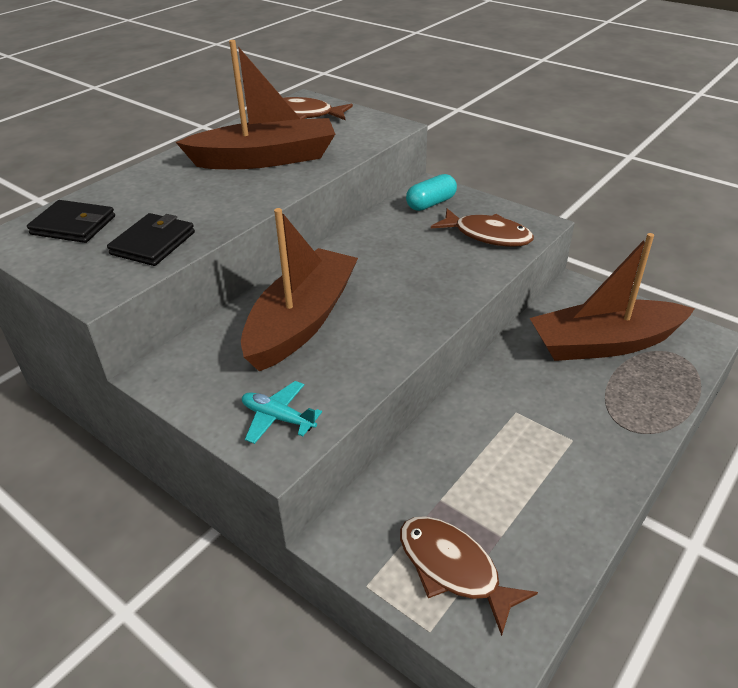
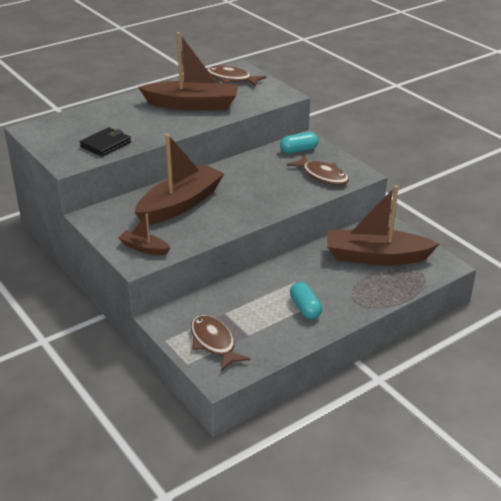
camera: 15 degrees right, 5 degrees down
black wallet [27,200,115,243] -> none
turquoise plane [242,381,322,444] -> brown boat [118,214,171,255]
none -> turquoise capsule [290,282,322,319]

